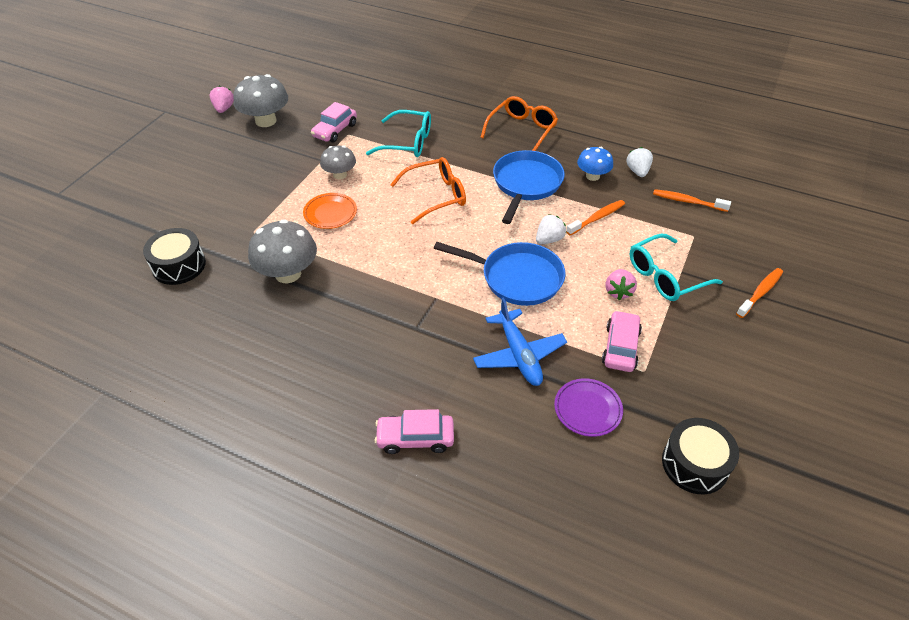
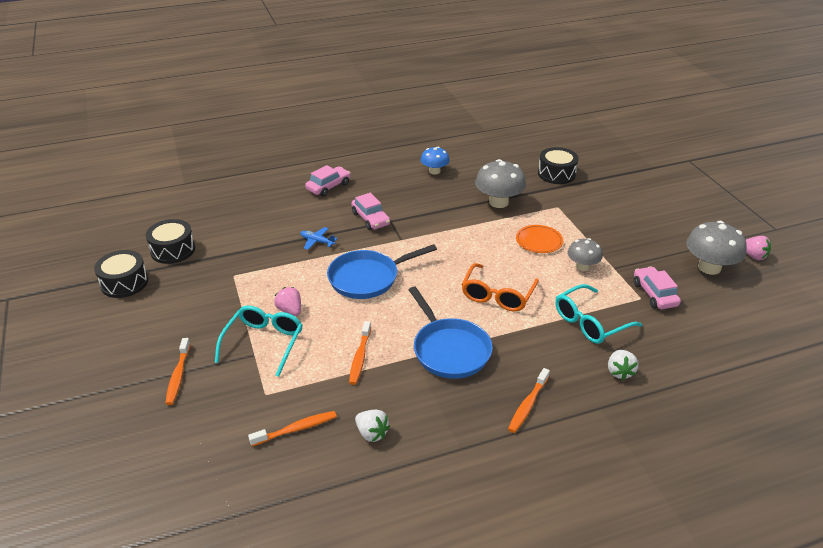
camera: 135 degrees right, 10 degrees down
blue plane [473,297,567,386] -> blue plane [300,227,338,250], size x0.56
orange glasses [480,96,558,151] -> orange toothbrush [508,368,550,433]
white strawberry [536,214,566,244] -> white strawberry moved to [608,350,639,380]
purple plate [554,378,623,437] -> none
blue mushroom [577,147,613,181] -> blue mushroom moved to [421,147,450,174]
pink car [602,310,642,372] -> pink car moved to [351,193,390,230]
none -> black drum [94,250,148,298]

